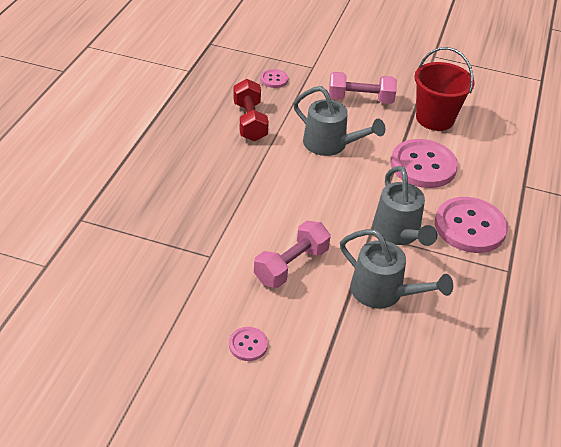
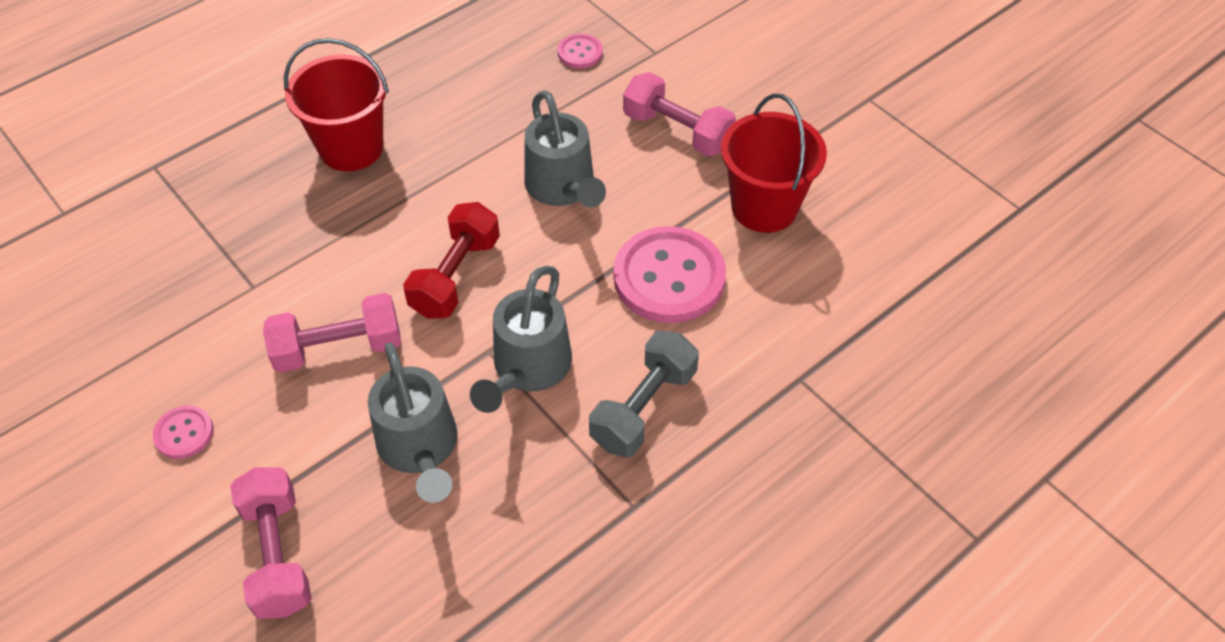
camera: 35 degrees right, 10 degrees up
red dumbbell [233,79,269,141] -> red dumbbell moved to [403,202,500,319]
pink button [435,197,508,253] -> grey dumbbell [589,330,699,458]
none -> pink dumbbell [230,467,312,619]
none -> red bucket [284,38,389,171]

